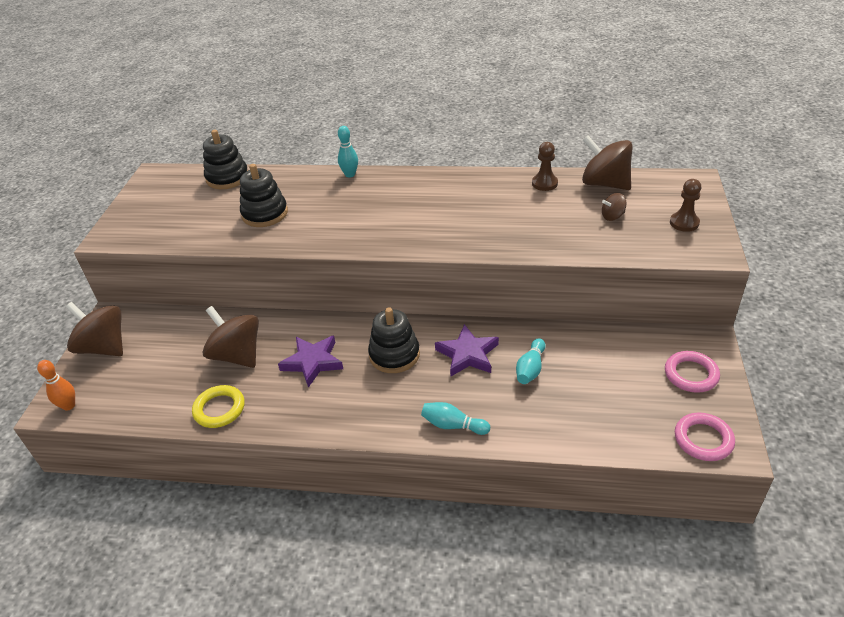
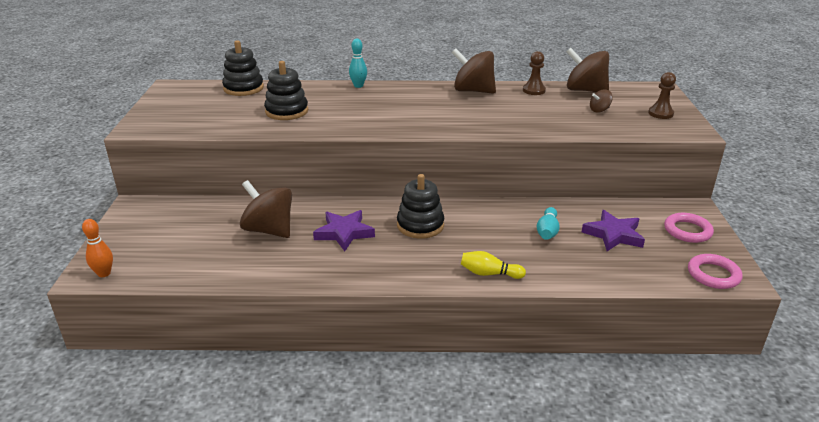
camera: 10 degrees left, 10 degrees down
brown spinning top [66,302,123,356] -> brown spinning top moved to [452,49,496,94]
yellow ring [192,385,245,428] -> none
turquoise bowling pin [421,402,490,435] -> yellow bowling pin [461,251,526,279]
purple star [435,324,499,376] -> purple star moved to [582,210,645,251]

